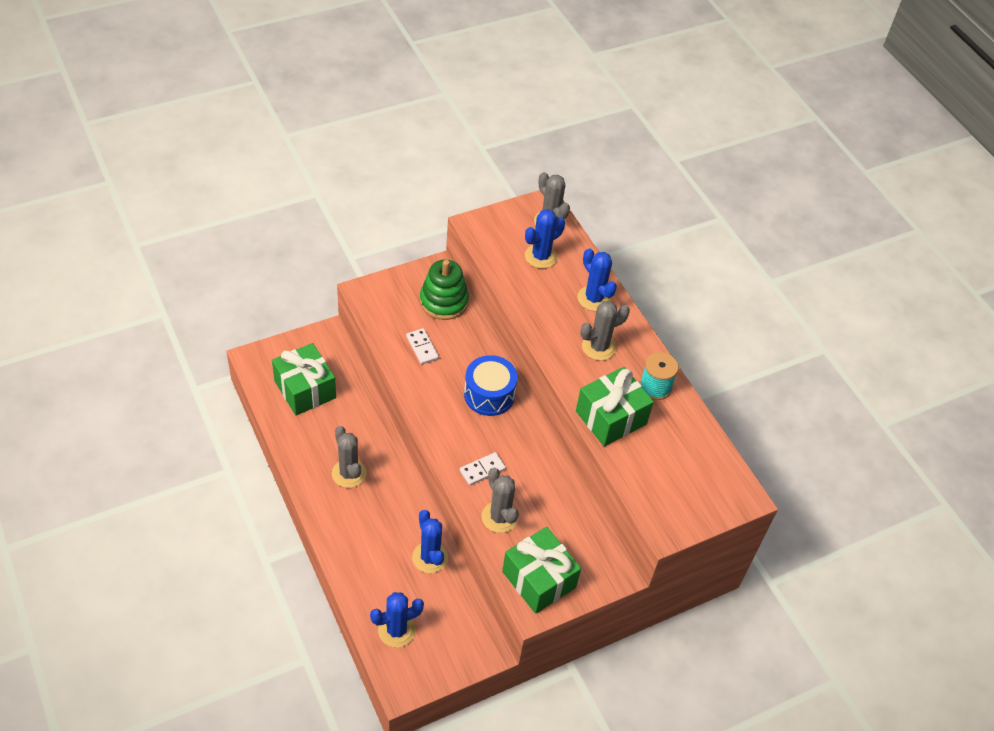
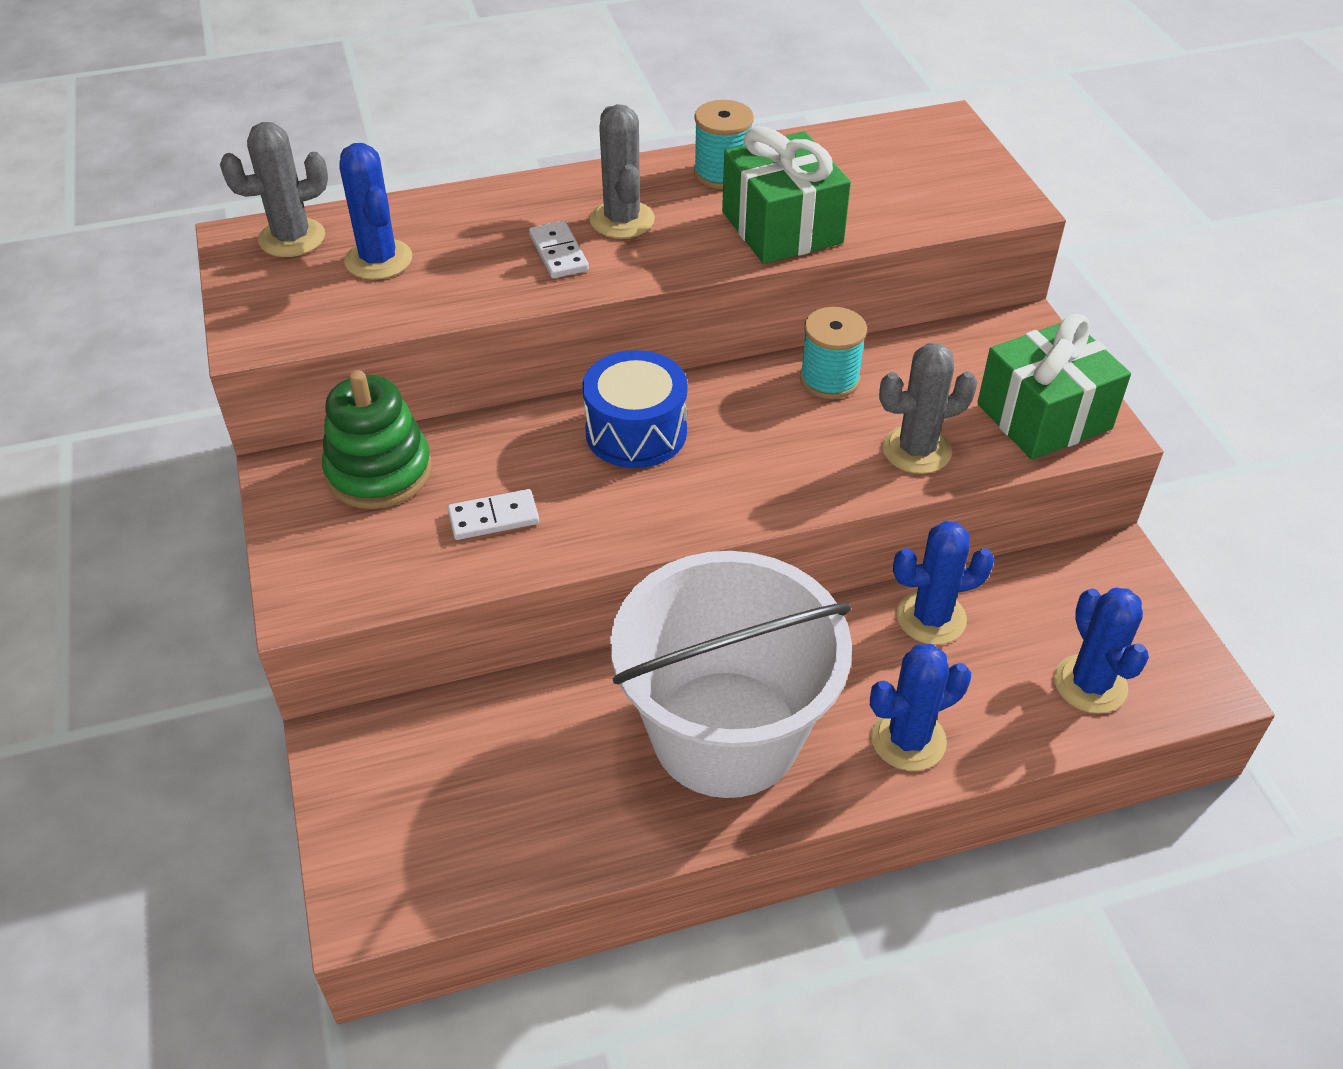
camera: 75 degrees left, 5 degrees down
green gift [272,343,336,416] -> none
grey cactus [332,426,366,488] -> white bucket [610,551,852,798]
white domino [460,452,506,486] -> white domino moved to [529,221,589,278]
blue cactus [578,248,617,311] -> blue cactus moved to [870,644,971,771]
none -> turquoise spool [800,307,867,399]

